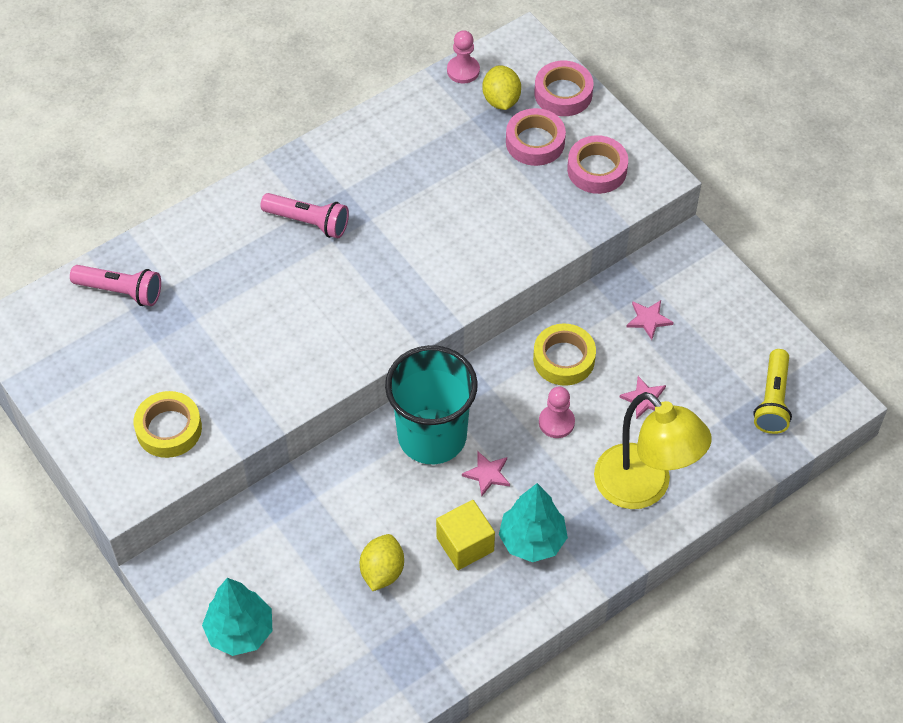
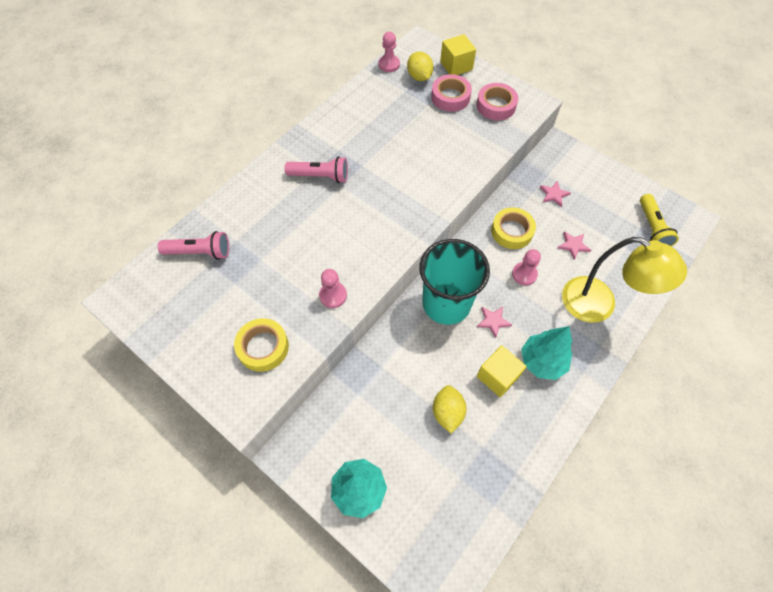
camera: 15 degrees left, 5 degrees up
pink tape [534,61,594,116] -> yellow cube [440,34,476,75]
none -> pink pawn [319,269,347,308]

